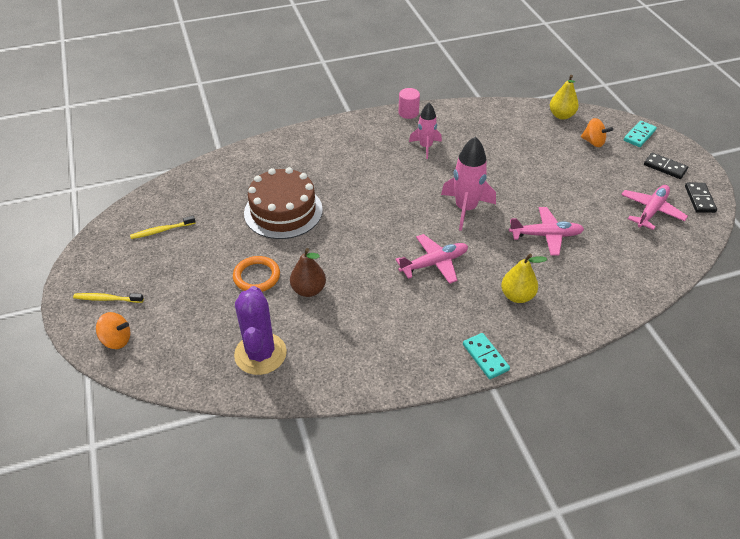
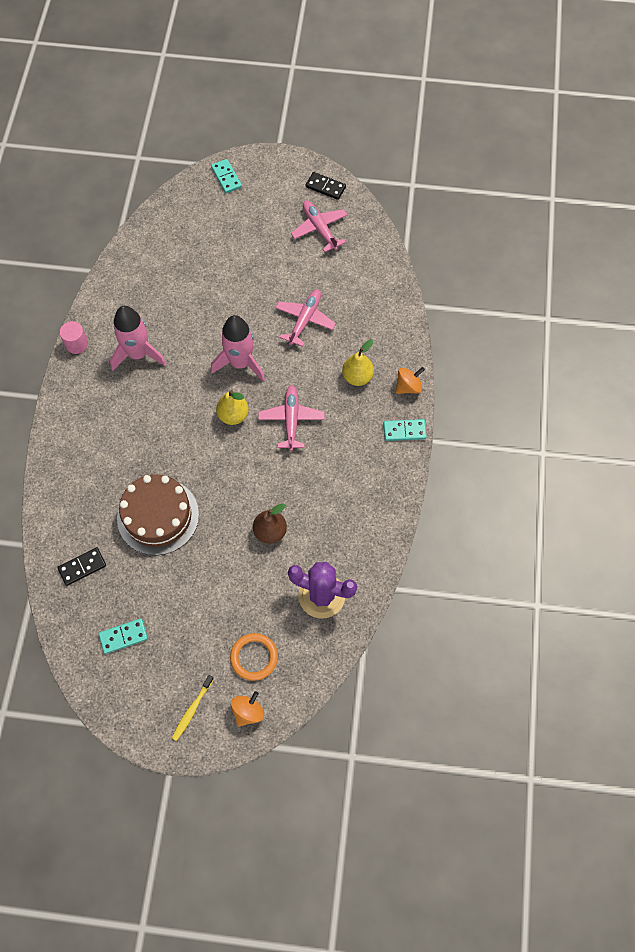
camera: 65 degrees left, 20 degrees up
yellow toothbrush [130,216,196,239] -> turquoise domino [99,618,148,654]
orange ring [233,256,280,292] -> orange ring moved to [230,633,278,681]
pink rocket [409,103,442,159] -> pink rocket [110,306,166,371], size x1.55
yellow pear [550,75,579,119] -> yellow pear moved to [216,390,249,425]
orange spinning top [581,118,613,147] -> orange spinning top moved to [396,367,425,394]
black domino [644,153,688,179] -> black domino moved to [57,547,106,586]

